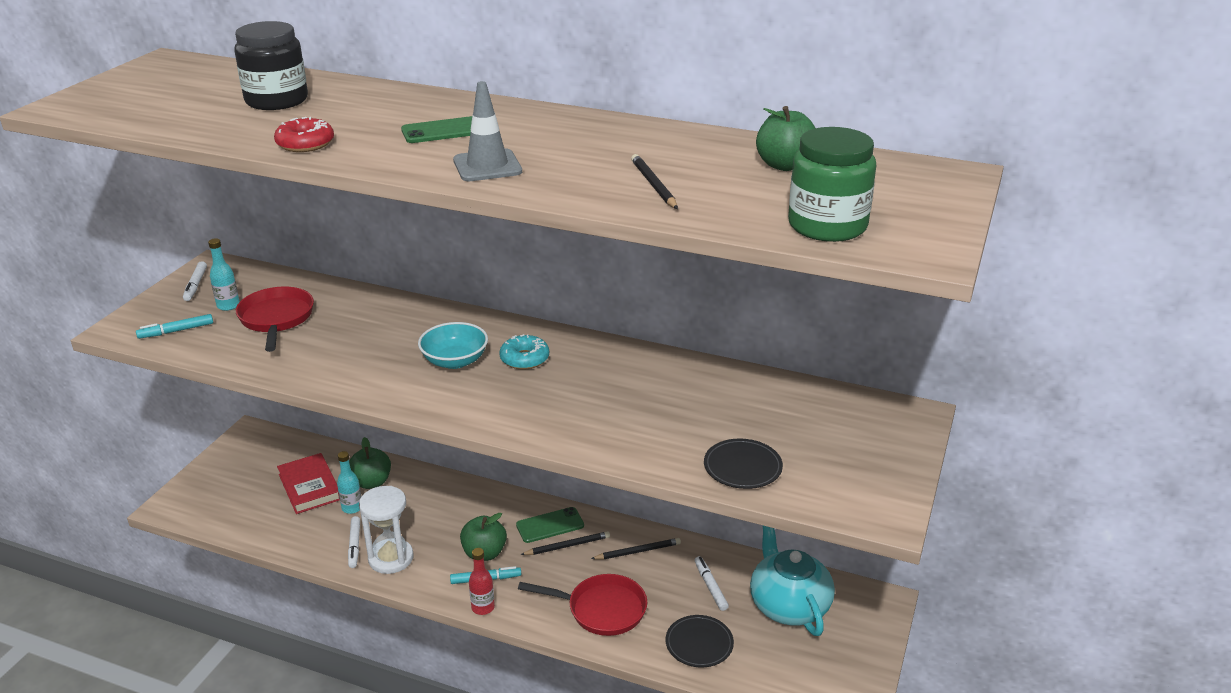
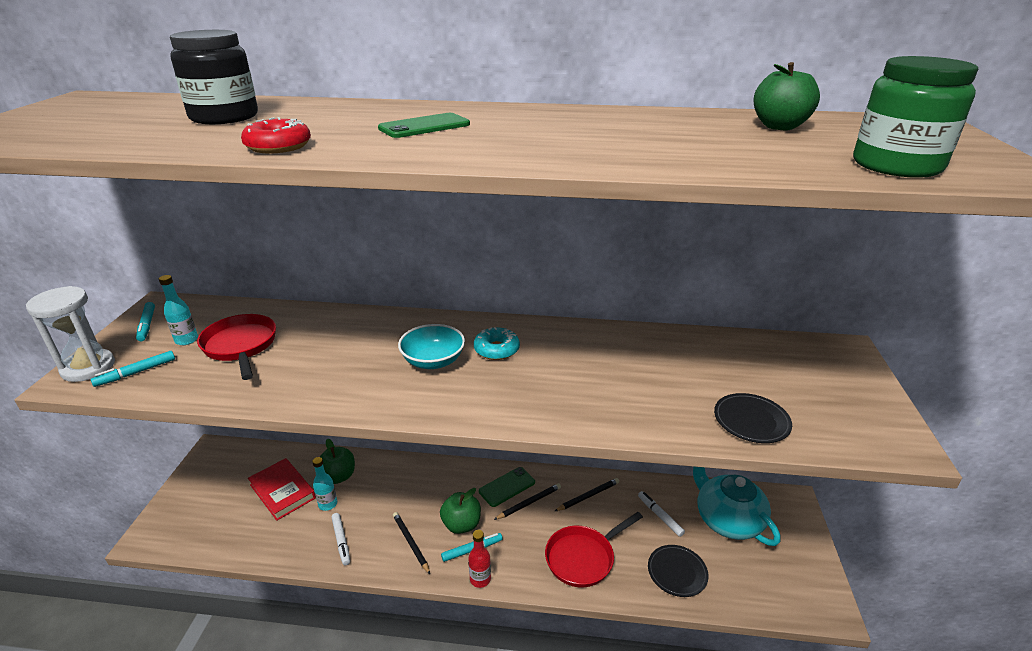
camera: 15 degrees left, 0 degrees up
white marker [183,261,207,301] -> turquoise marker [136,302,155,341]
white hourglass [359,486,413,574] -> white hourglass moved to [26,286,115,382]
grey traffic cone [453,81,522,181] -> none
red pan [518,574,647,636] -> red pan turned 150 degrees clockwise [545,512,643,587]
black pencil [631,154,678,209] -> black pencil moved to [393,512,430,574]

